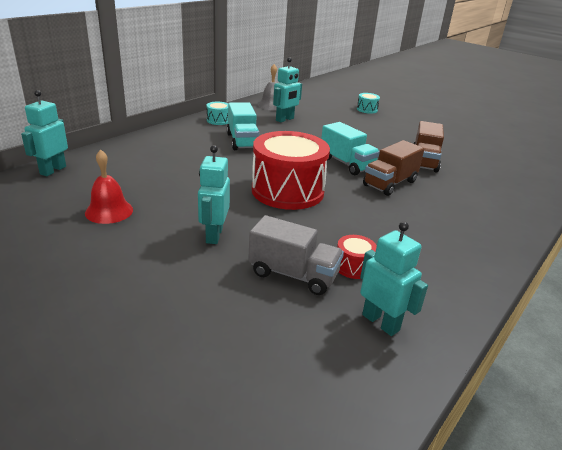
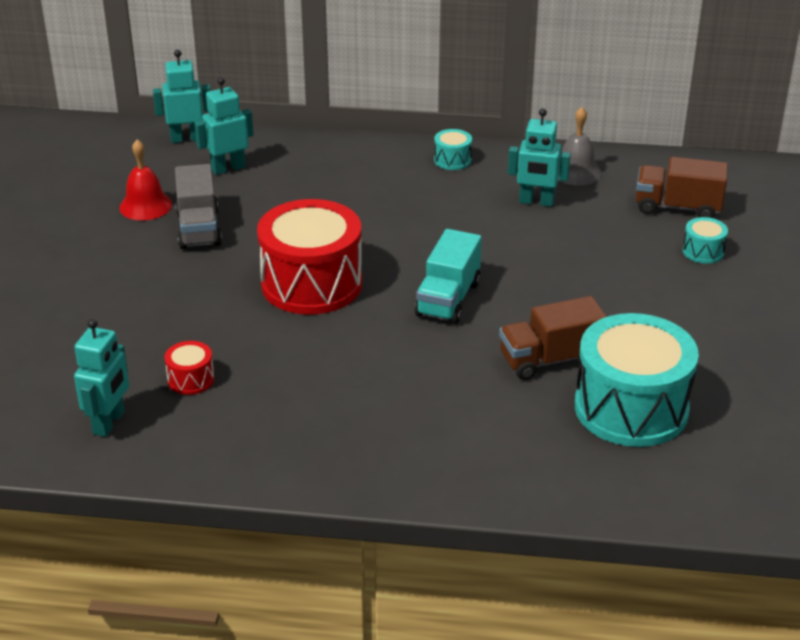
camera: 60 degrees right, 5 degrees up
turquoise robot [198,145,230,244] -> turquoise robot moved to [195,77,253,175]
turquoise truck [227,102,259,150] -> none
grey truck [248,215,344,295] -> grey truck moved to [175,164,222,249]
brown truck [363,140,424,196] -> brown truck moved to [636,157,728,218]
none -> turquoise drum [575,313,699,447]

